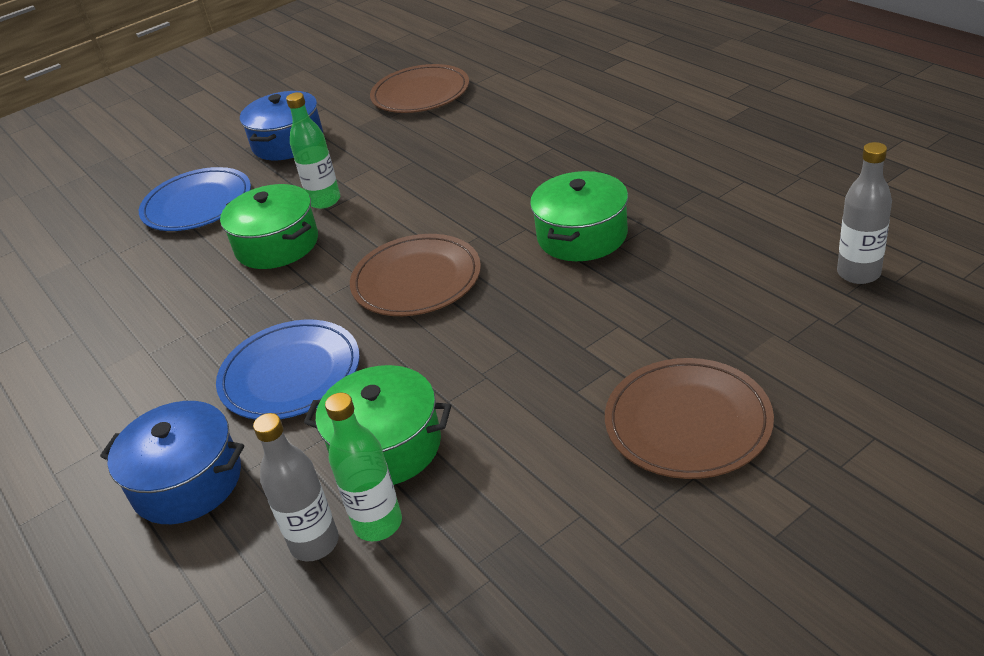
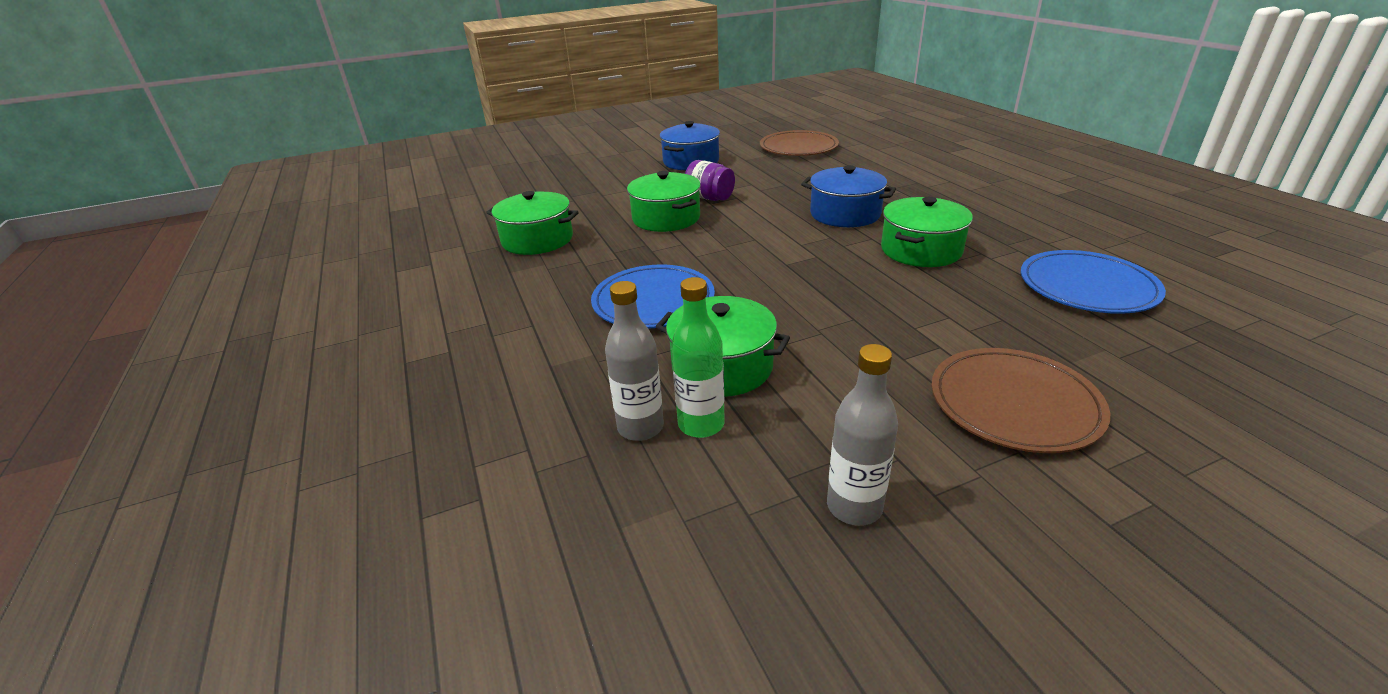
camera: 10 degrees right, 5 degrees down
blue pot [100,401,244,524] -> blue pot moved to [801,165,896,227]
blue plate [139,167,251,231] -> blue plate moved to [1021,250,1166,314]
green bottle [286,92,340,209] -> purple jar [685,160,735,201]
brown plate [350,234,481,316] -> none
grey bottle [837,142,892,284] -> grey bottle moved to [827,344,898,526]
none -> green pot [486,191,578,255]

